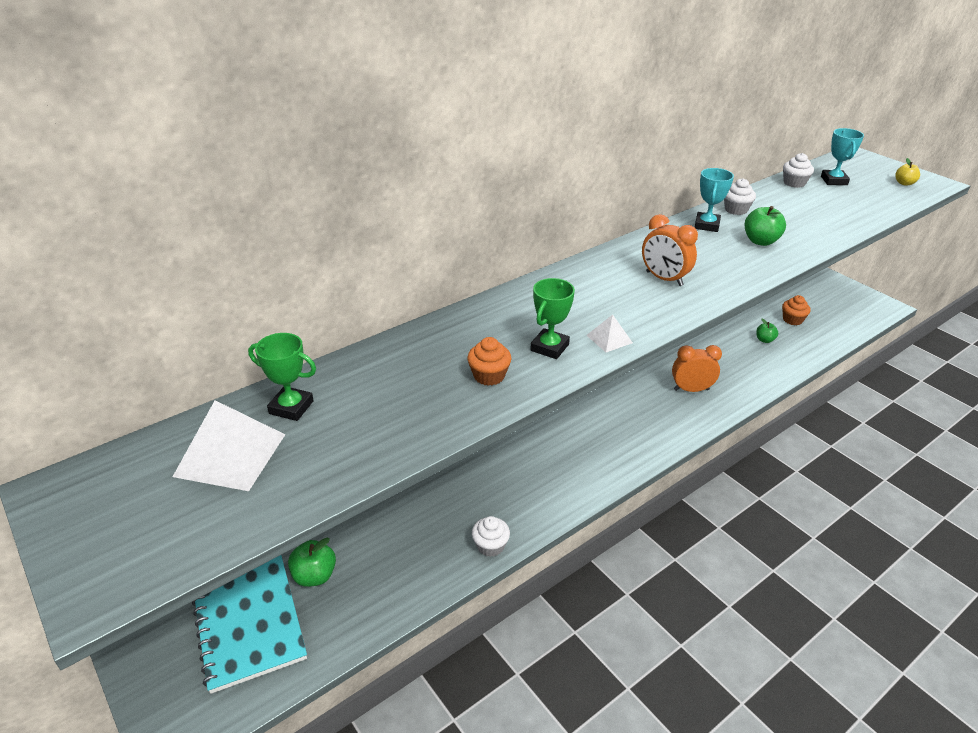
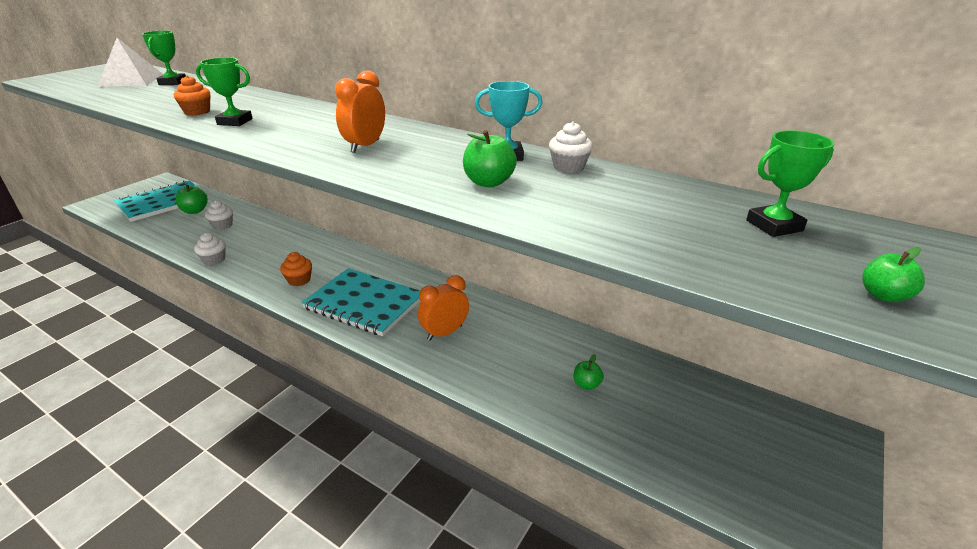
camera: 70 degrees right, 5 degrees down
white pyramid [586,315,633,352] -> none
orange clock [672,345,722,392] -> orange clock turned 105 degrees counterclockwise [418,275,469,341]
orange cupcake [782,295,810,325] -> orange cupcake moved to [280,252,312,286]
white cupcake [783,153,814,188] -> white cupcake moved to [205,201,233,230]
turquoise trophy [821,128,864,185] -> green trophy [746,130,834,237]
yellow apple [895,158,920,186] -> green apple [862,247,925,302]
none -> turquoise notebook [301,268,420,336]

